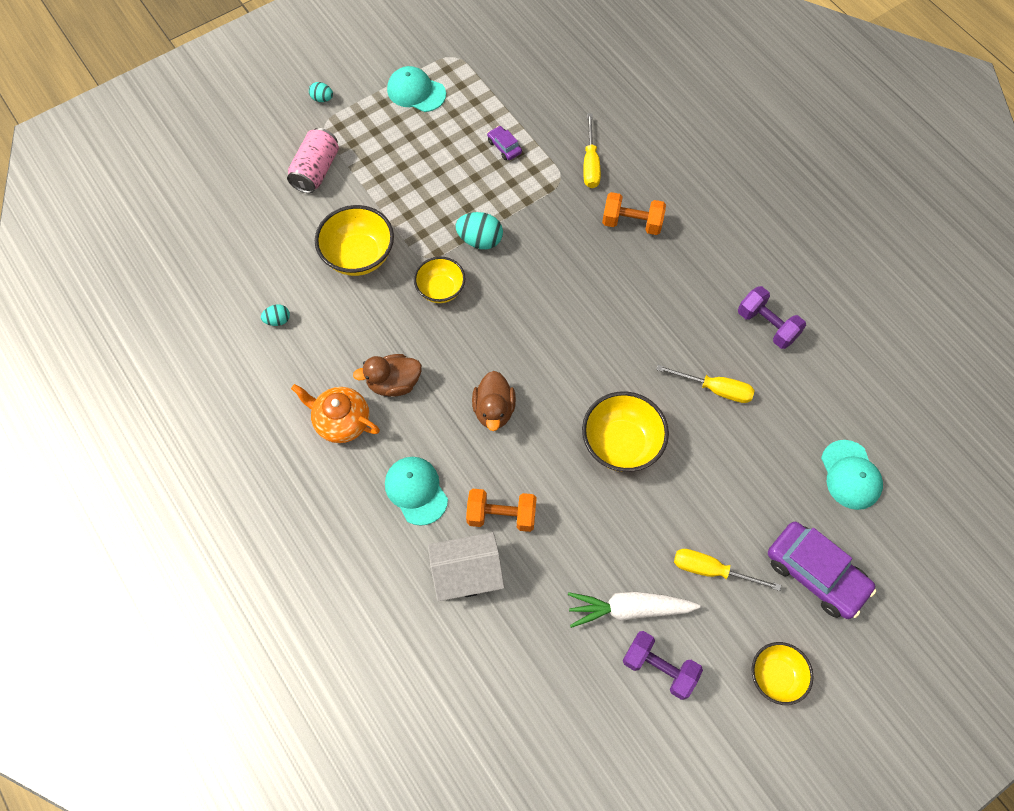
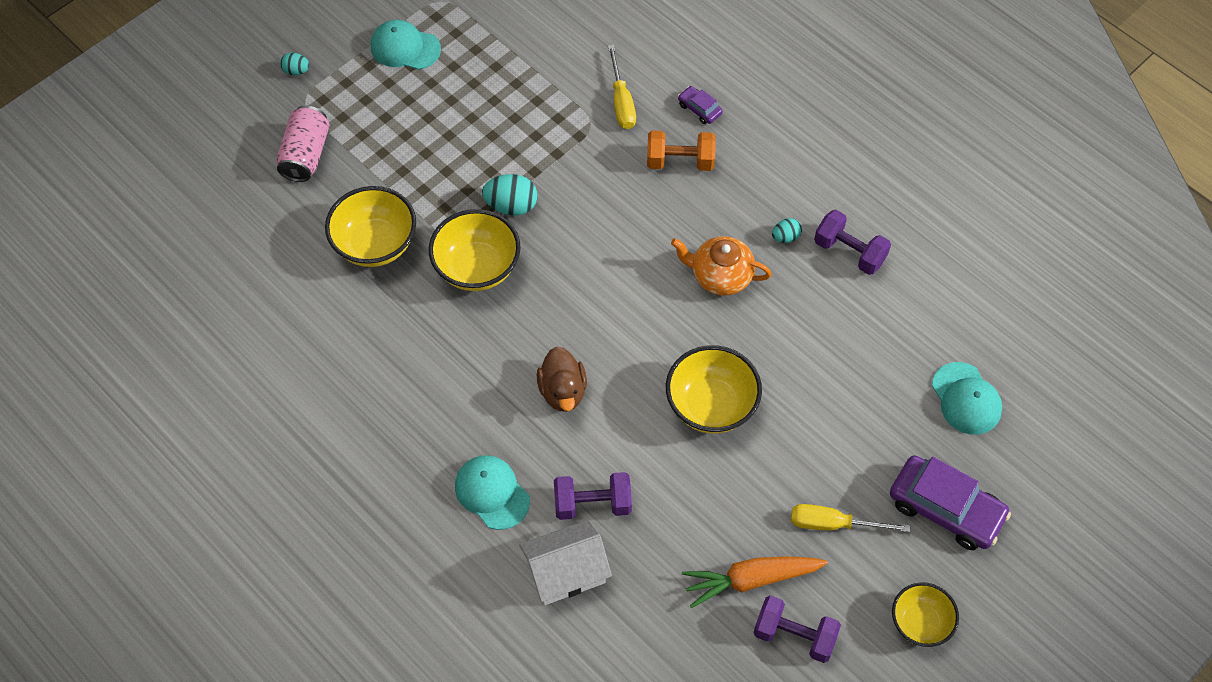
camera: 10 degrees left, 5 degrees down
turquoise egg [261,304,290,326] -> turquoise egg moved to [772,218,802,243]
orange teapot [291,384,380,443] -> orange teapot moved to [671,236,772,296]
brown duck [353,354,422,397] -> none
yellow bowl [414,257,466,303] -> yellow bowl [429,209,521,291], size x1.54
orange dumbbell [466,489,537,532] -> purple dumbbell [554,472,632,520]
purple car [487,126,522,160] -> purple car moved to [678,86,723,124]
white carrot [568,591,701,628] -> orange carrot [682,556,828,608]
yellow screwdriver [656,365,755,403] -> none

